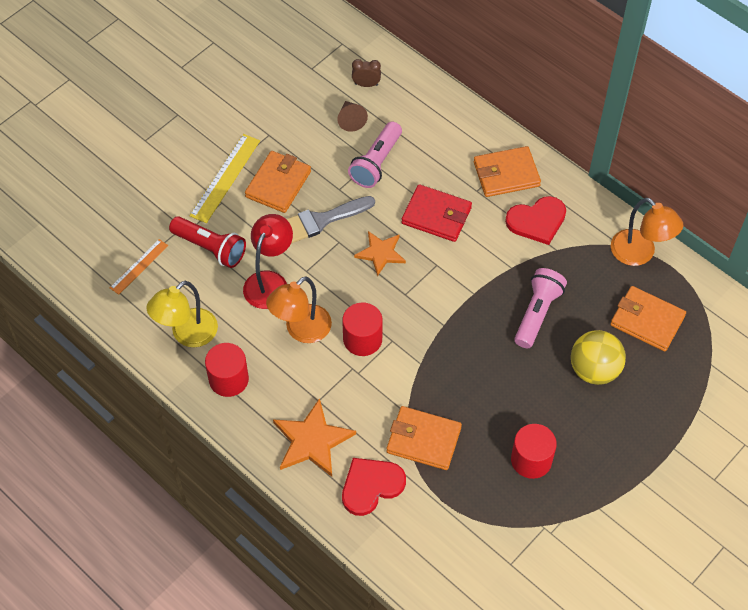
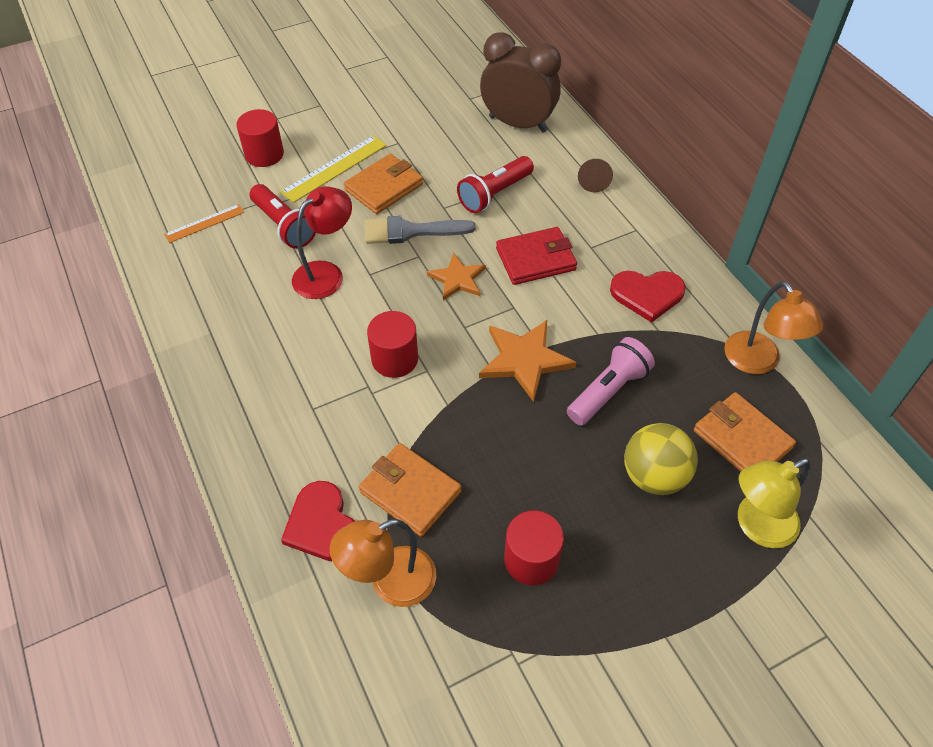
camera: 20 degrees right, 5 degrees down
yellow lamp [147,281,218,347] -> yellow lamp moved to [738,458,811,548]
red cylinder [205,343,249,397] -> red cylinder moved to [236,109,284,167]
orange lamp [266,276,332,343] -> orange lamp moved to [330,519,436,607]
orange star [273,398,356,477] -> orange star moved to [479,320,577,402]
brown cone [337,101,368,132] -> brown cone moved to [578,159,613,192]
red heart [342,458,406,516] -> red heart turned 105 degrees counterclockwise [281,481,355,561]
pink flashlight [348,122,402,188] -> red flashlight [457,156,534,213]
brown clock [352,59,381,87] -> brown clock [480,32,561,132], size x2.47
red wallet [401,184,472,242] -> red wallet turned 60 degrees counterclockwise [496,227,577,285]
orange wallet [474,146,541,197] -> none

